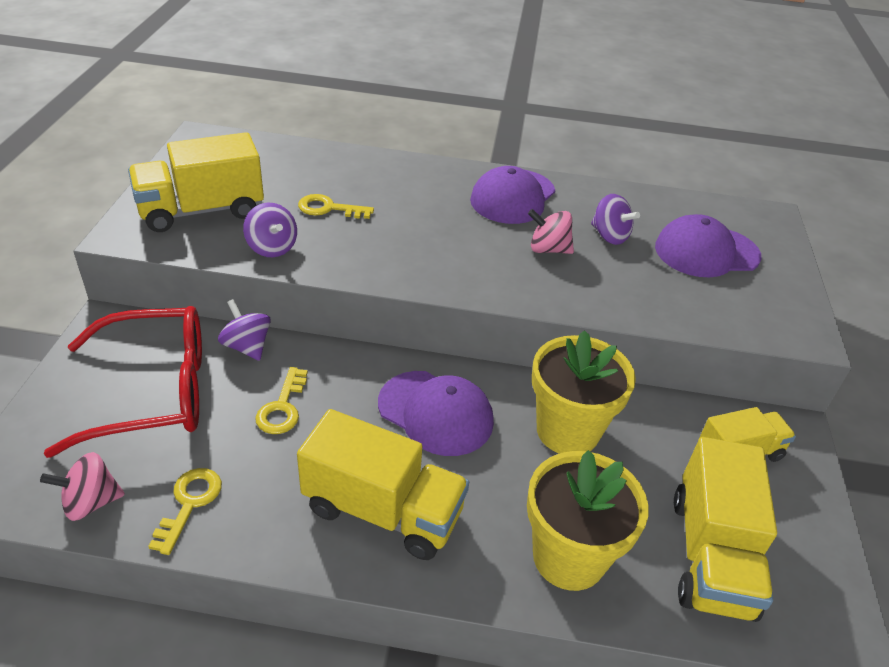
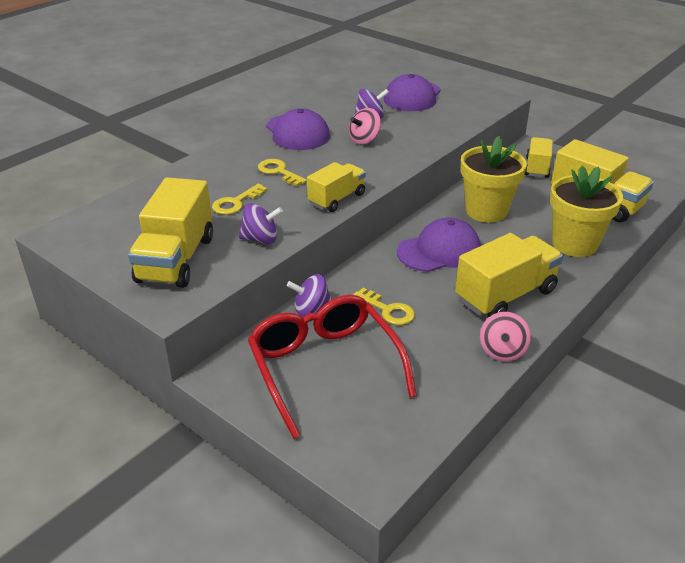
camera: 55 degrees left, 5 degrees down
pink spinning top [40,452,125,521] -> pink spinning top moved to [480,312,531,362]
red glasses [44,306,202,458] -> red glasses turned 45 degrees counterclockwise [248,295,417,439]
yellow key [148,468,222,555] -> yellow key moved to [258,159,307,186]
none -> yellow truck [307,162,366,212]

